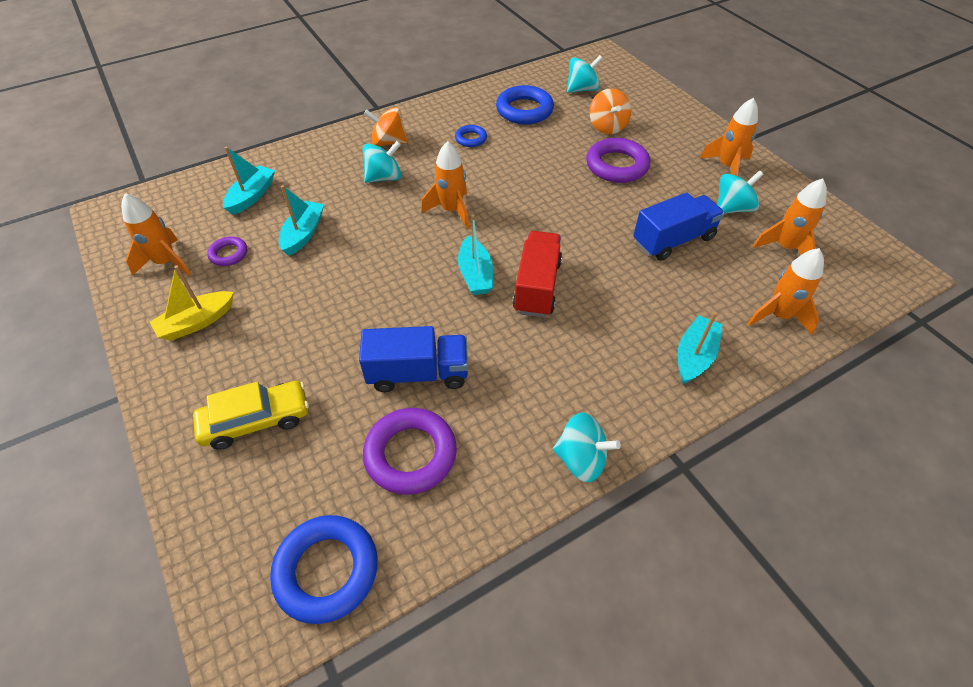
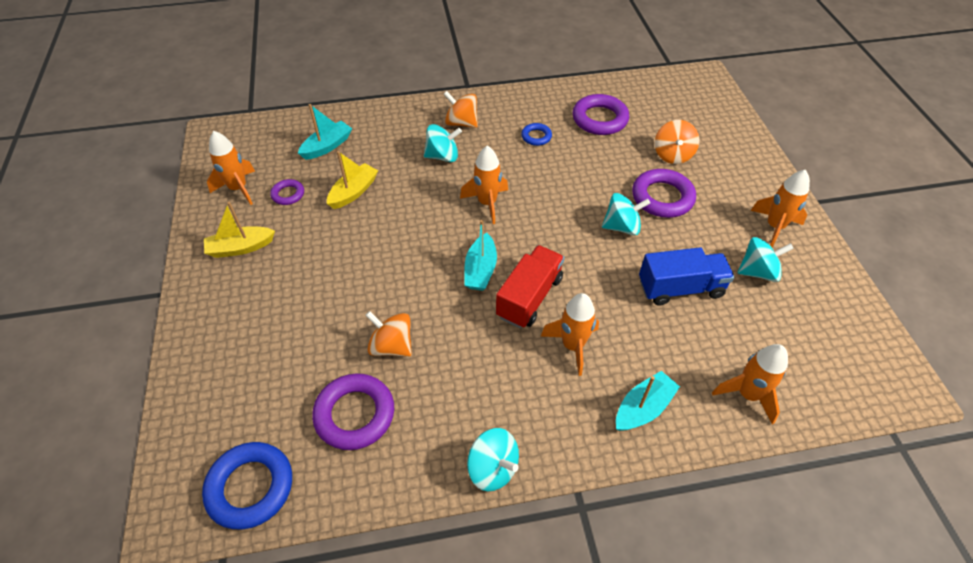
camera: 20 degrees right, 0 degrees up
yellow car [193,381,309,450] -> none
turquoise boat [279,185,324,256] -> yellow boat [327,151,378,209]
blue truck [359,326,468,392] -> orange spinning top [365,311,412,357]
blue ring [496,85,554,124] -> purple ring [573,94,629,135]
turquoise spinning top [567,55,603,93] -> turquoise spinning top moved to [602,193,650,235]
orange rocket [753,178,827,255] -> orange rocket moved to [540,293,599,376]

